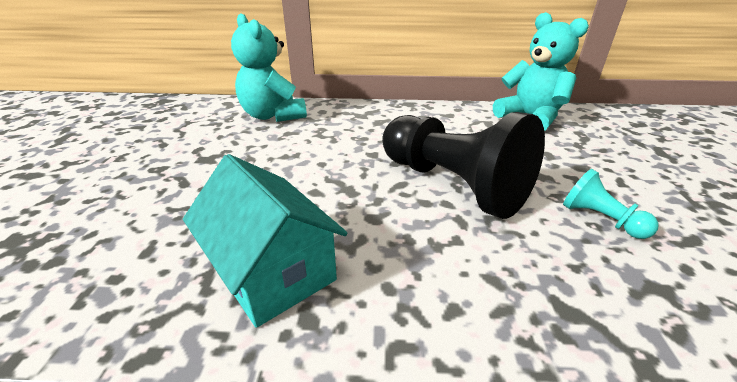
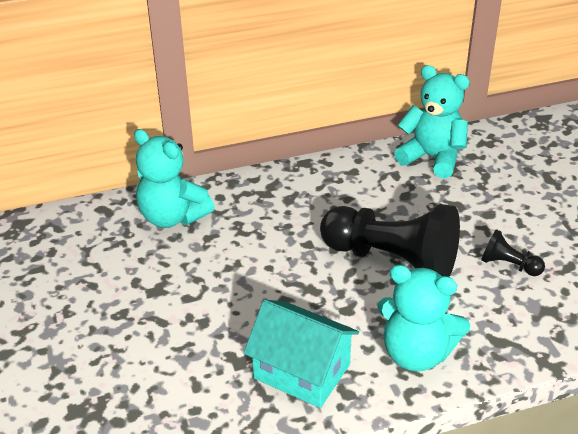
camera: 20 degrees left, 5 degrees up
turquoise pawn [563,169,659,239] -> black pawn [481,229,545,276]
none -> turquoise teddy bear [378,265,470,371]

